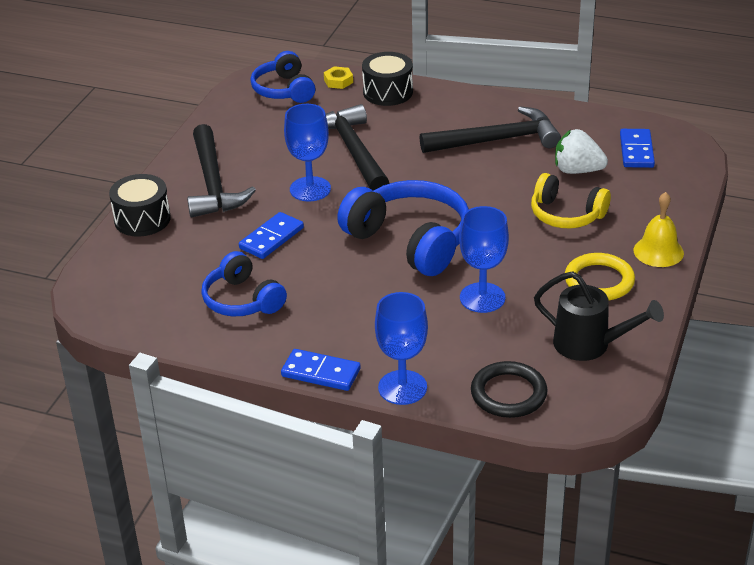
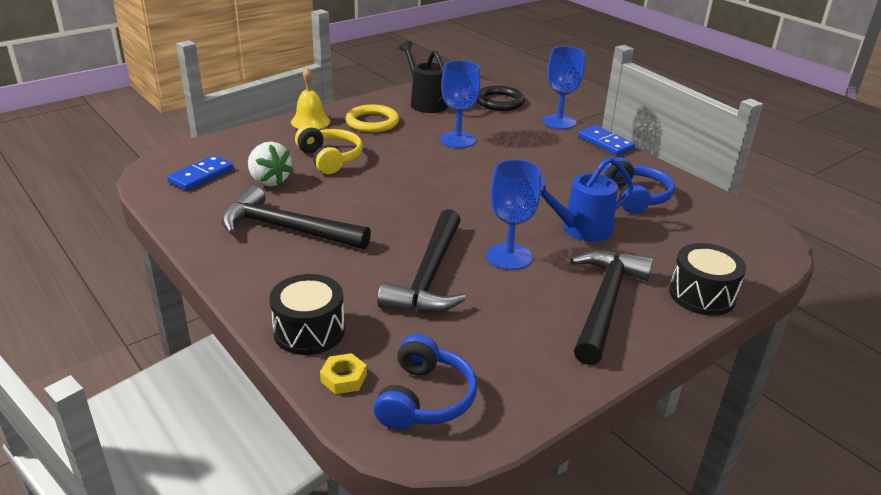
camera: 150 degrees left, 5 degrees down
blue domino [239,212,304,259] -> blue watering can [541,157,634,242]
blue headphones [337,180,469,276] -> none

